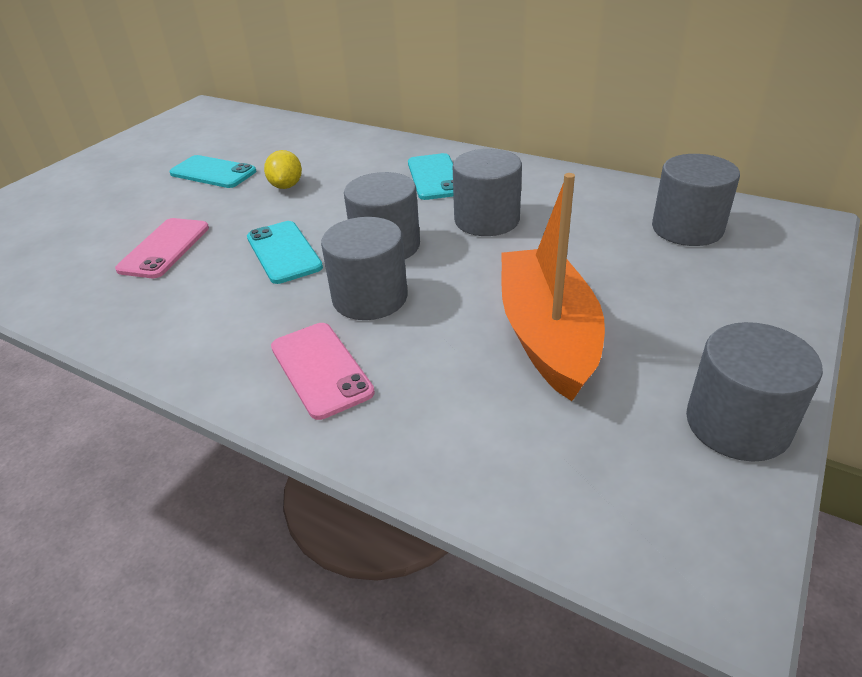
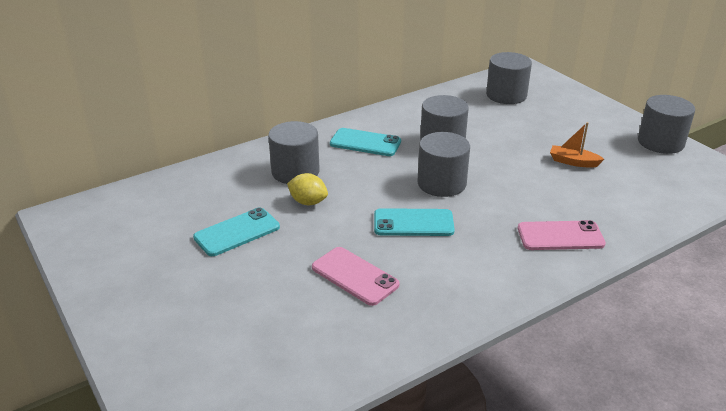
camera: 65 degrees left, 5 degrees down
grey cylinder [321,217,408,320] -> grey cylinder moved to [268,121,320,184]
orange boat [501,173,605,401] -> orange boat [550,122,604,168], size x0.44

